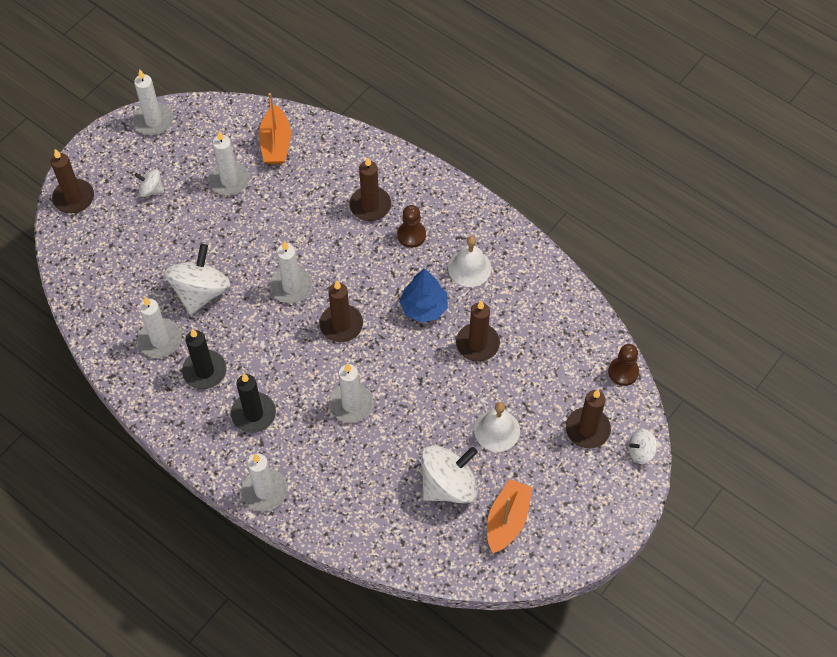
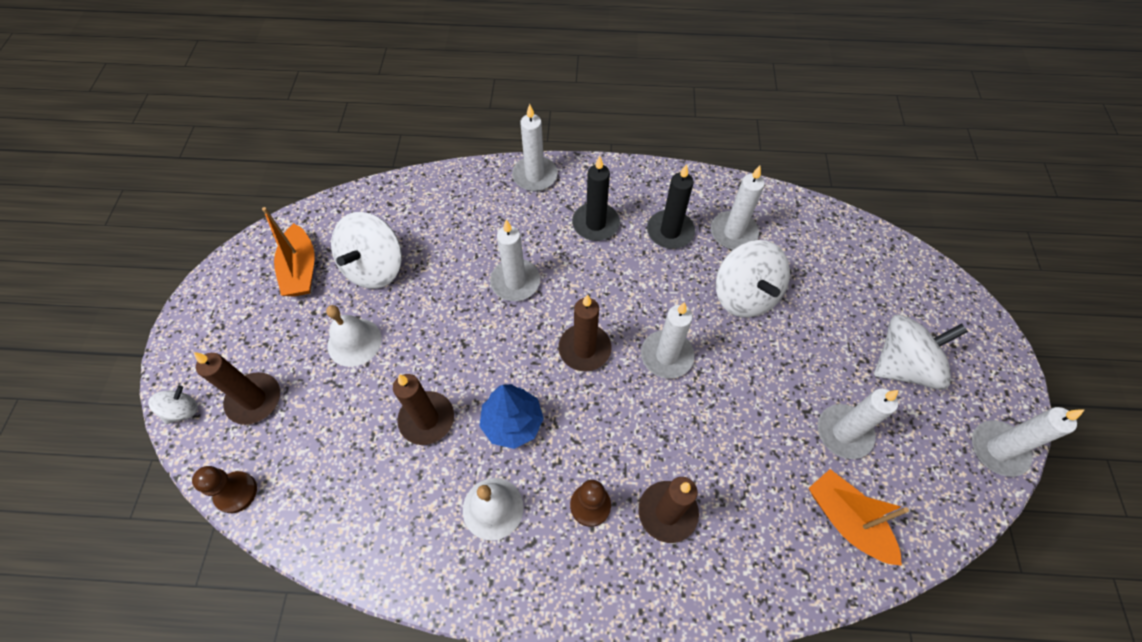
camera: 145 degrees right, 0 degrees up
brown candle [50,149,94,214] -> none
white spinning top [134,169,164,197] -> white spinning top [874,315,968,390], size x2.01

